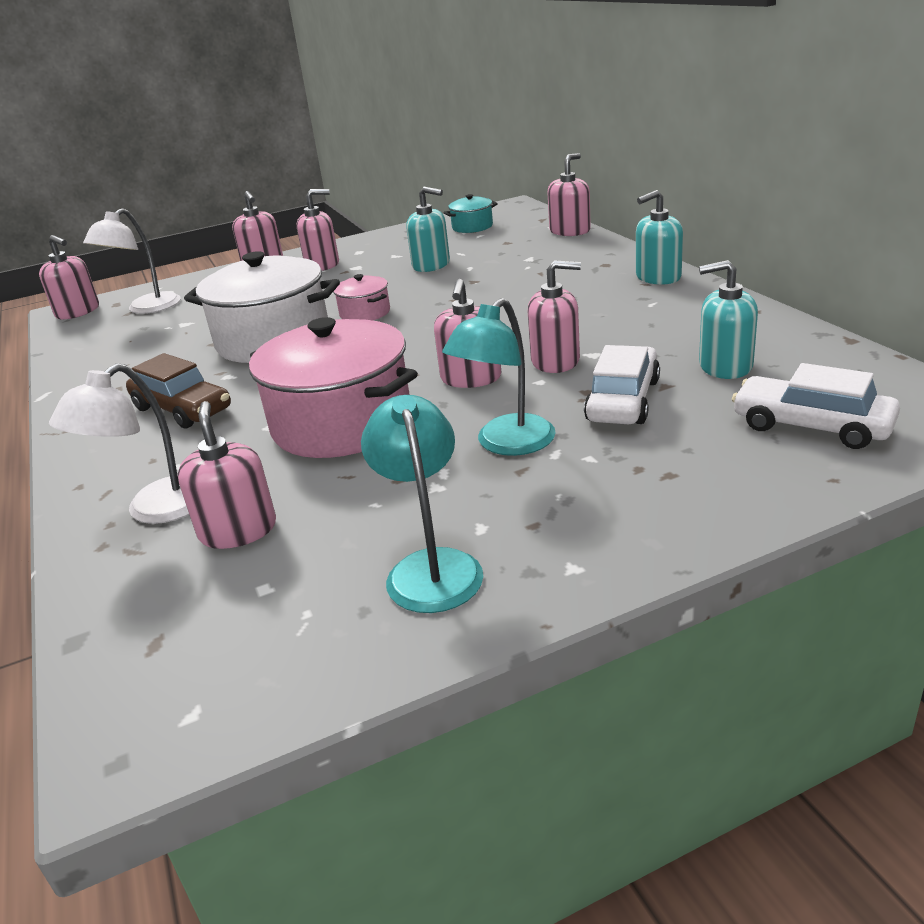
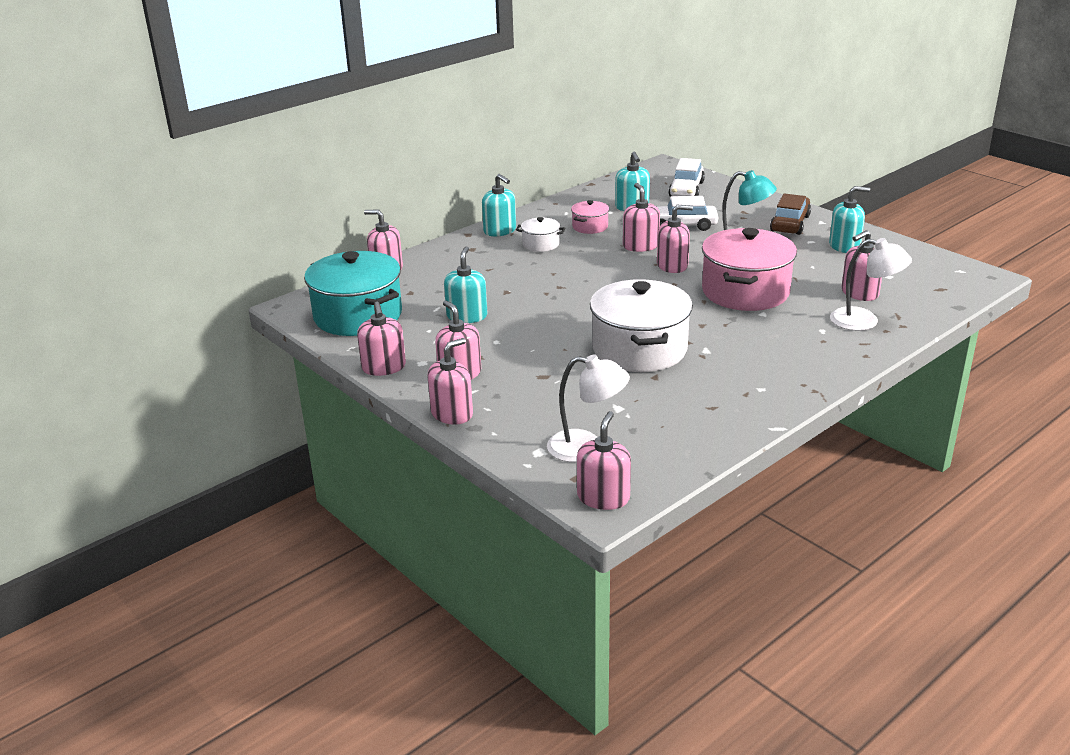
camera: 110 degrees left, 0 degrees up
brown car [126,353,231,428] -> brown car moved to [770,194,811,235]
pink pot [333,274,390,321] -> pink pot moved to [571,200,609,234]
turquoise lamp [361,395,483,613] -> turquoise soap dispenser [829,186,870,253]
turquoise pot [444,194,498,233] -> turquoise pot [304,251,402,336], size x2.14
none -> pink soap dispenser [357,302,406,376]
none -> white pot [516,217,565,252]

